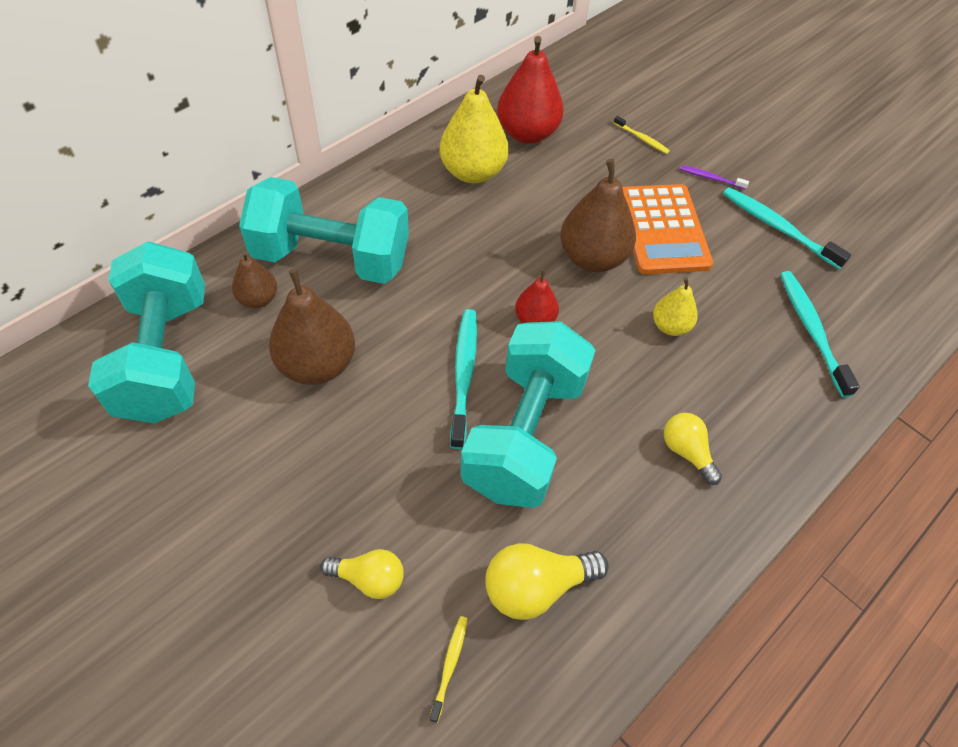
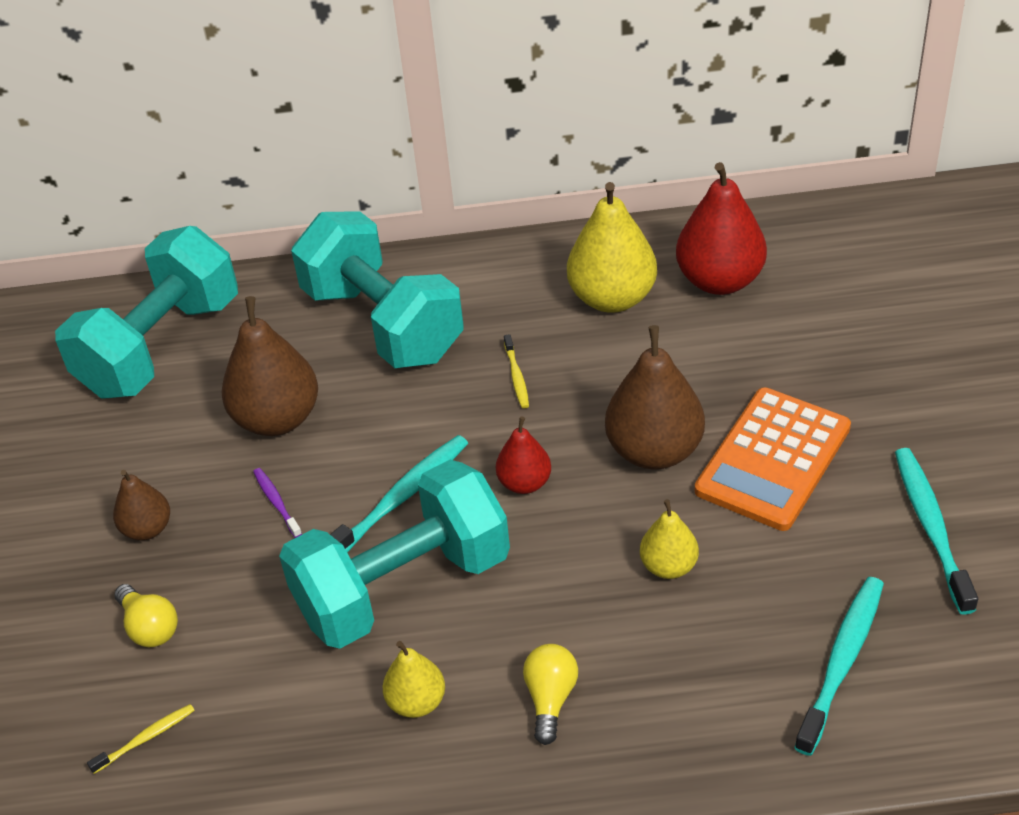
camera: 45 degrees right, 10 degrees down
brown pear [232,251,277,308] -> brown pear moved to [113,470,170,540]
yellow light bulb [486,543,609,620] -> none
yellow toothbrush [614,116,670,154] -> yellow toothbrush moved to [504,334,529,408]
purple toothbrush [679,165,749,190] -> purple toothbrush moved to [253,468,302,538]
none -> yellow pear [382,641,445,718]

